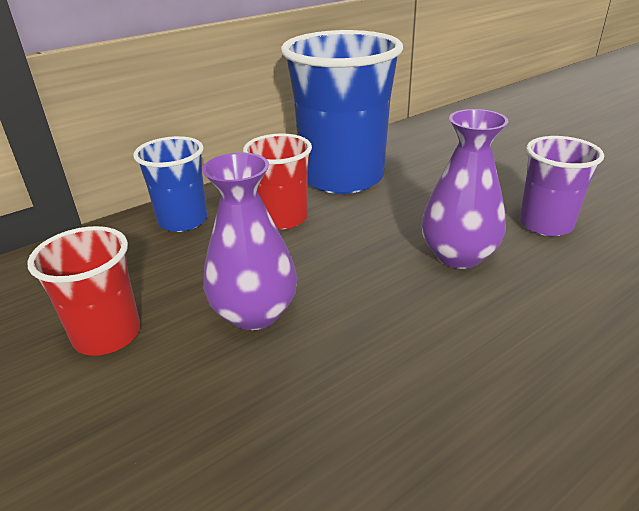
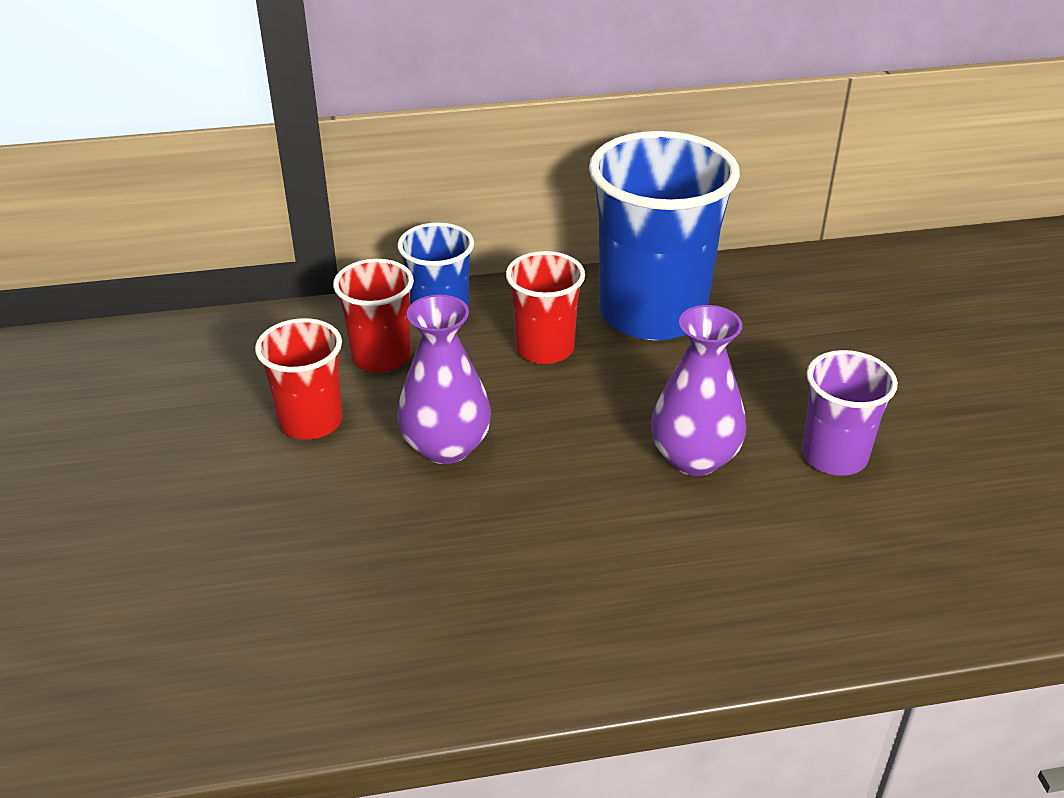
camera: 25 degrees right, 5 degrees up
none -> red cup [333,259,414,372]

